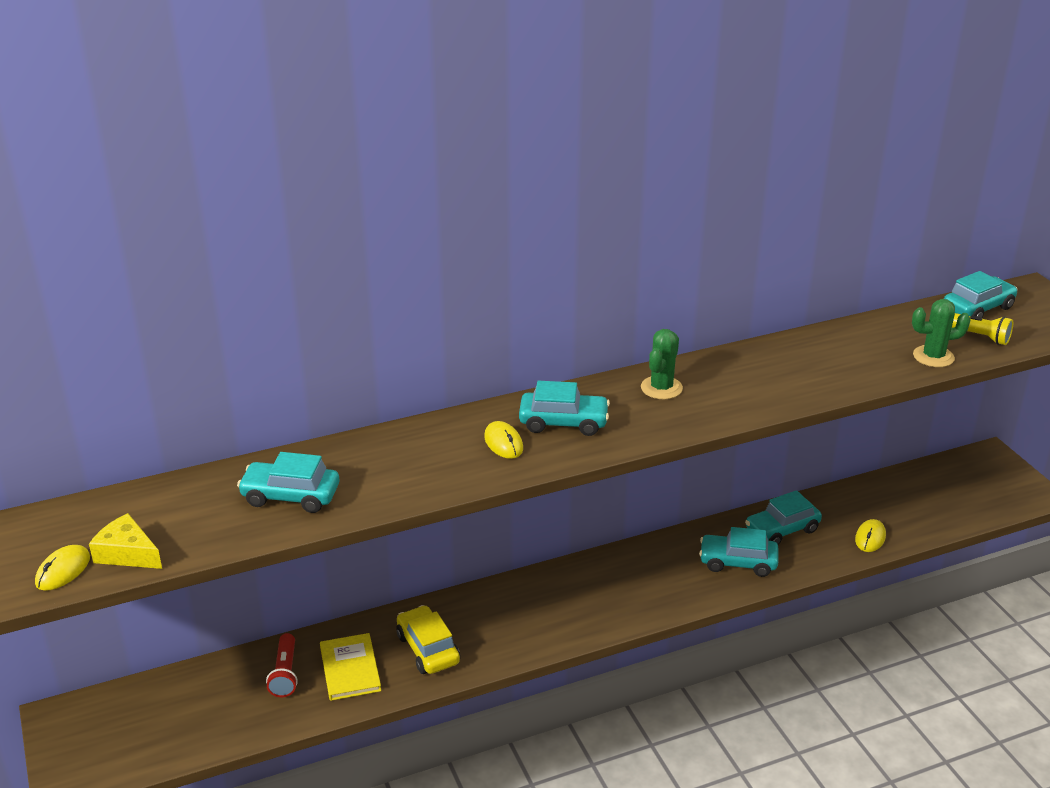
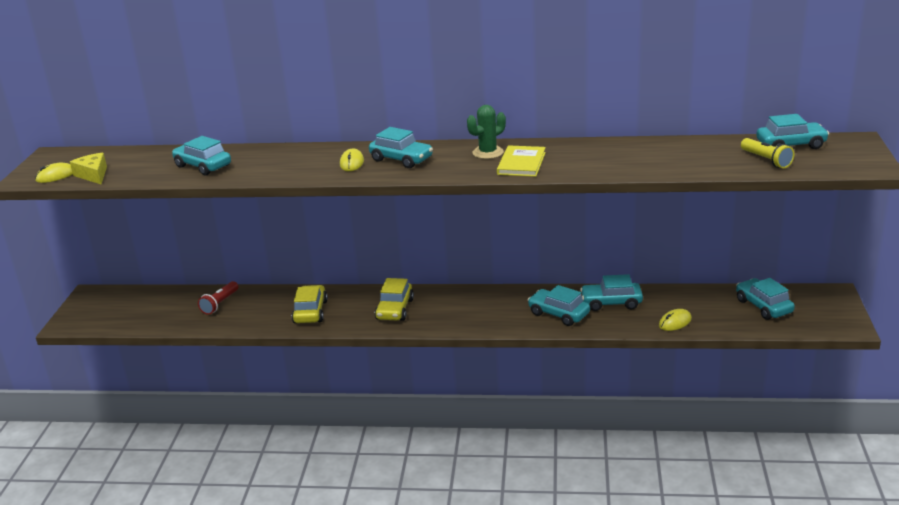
camera: 30 degrees right, 5 degrees down
yellow book [320,633,381,701] -> yellow book moved to [497,145,546,177]
green cactus [912,299,971,367] -> none
none -> yellow car [375,278,414,321]
none -> turquoise car [736,278,795,320]

